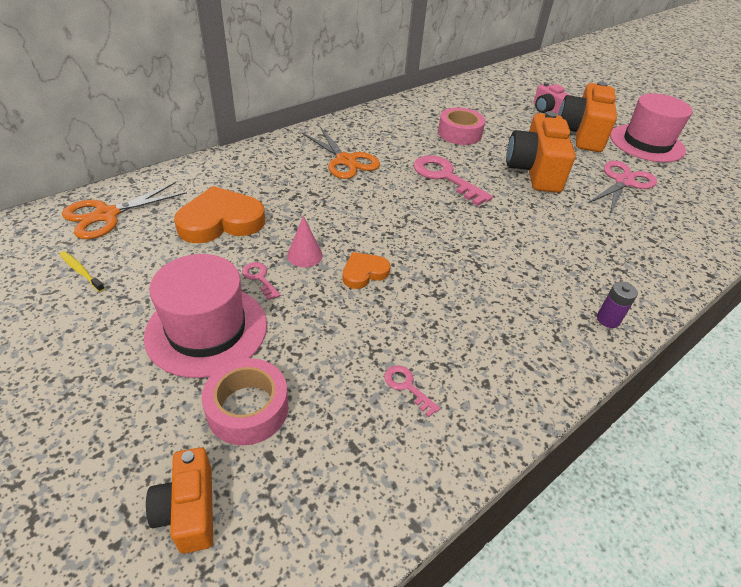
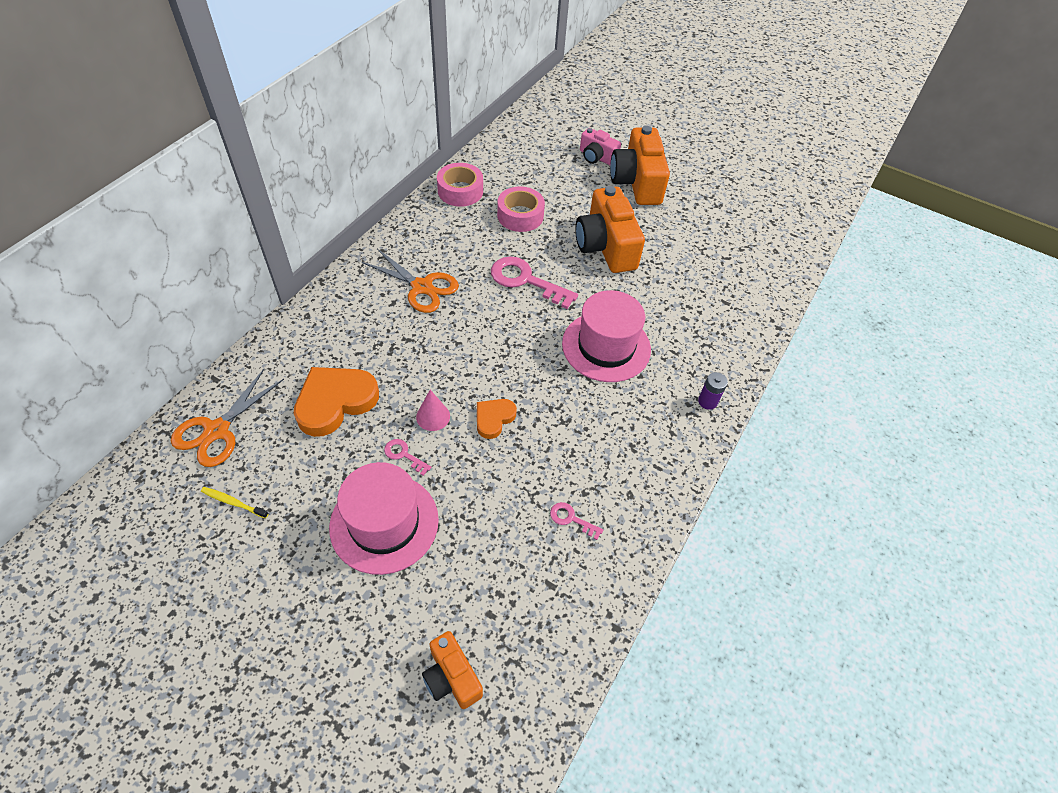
camera: 20 degrees left, 10 degrees up
pink tape [202,358,288,446] -> pink tape moved to [437,163,483,207]
pink scissors [588,161,657,214] -> none
pink hat [610,94,693,162] -> pink hat moved to [562,290,651,382]

